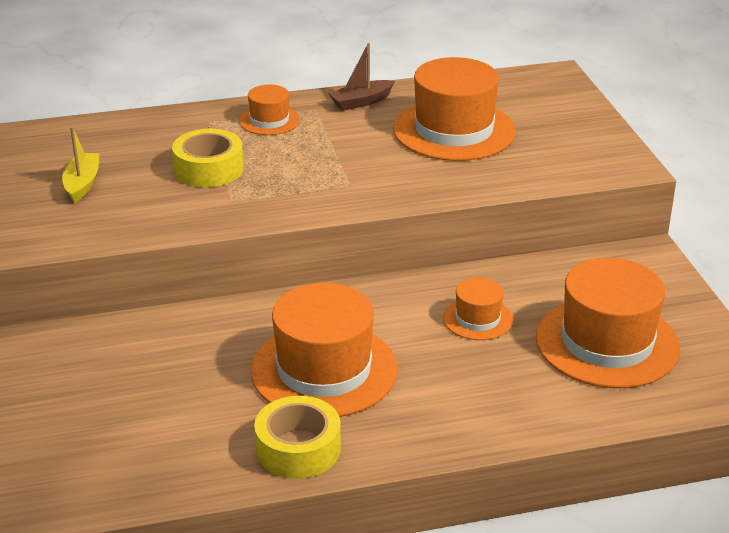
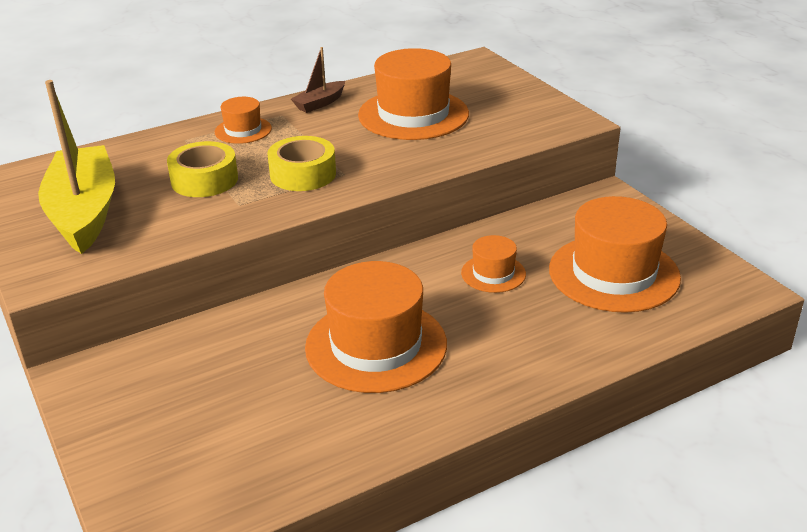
camera: 15 degrees left, 0 degrees up
yellow boat [62,127,100,203] -> yellow boat [38,80,115,254], size x2.18
yellow tape [254,396,341,479] -> yellow tape moved to [267,136,336,191]

